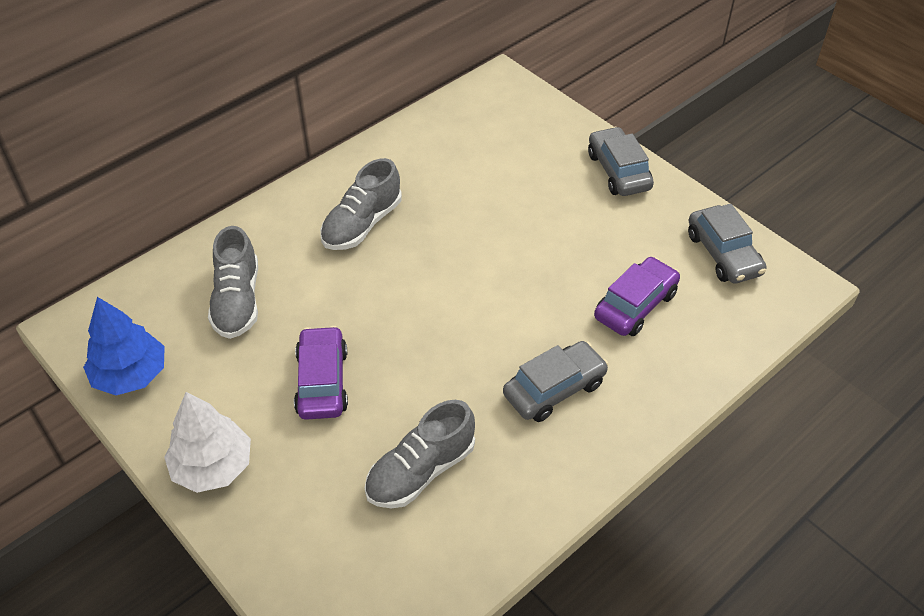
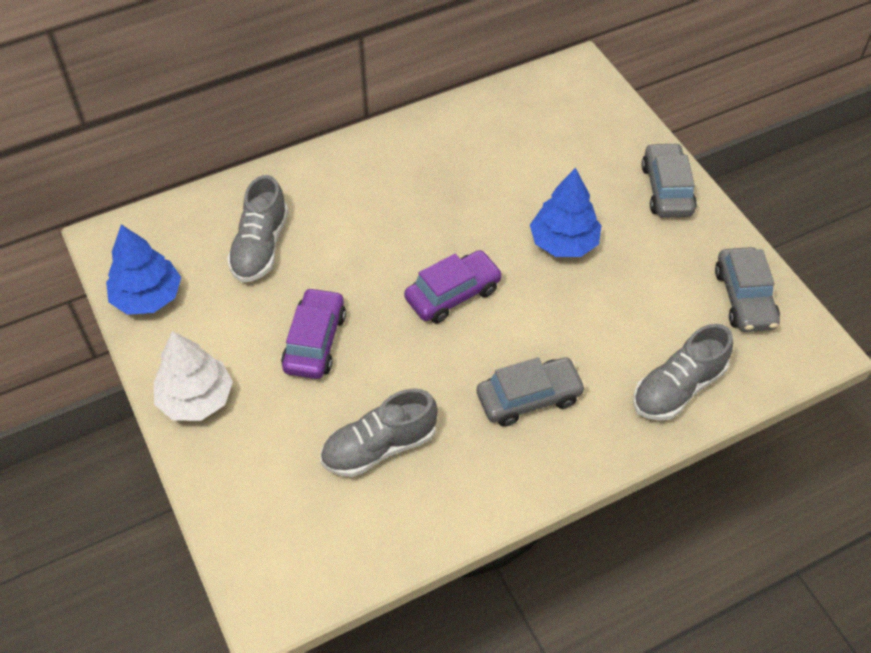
camera: 15 degrees right, 5 degrees up
grey shoe [320,158,402,250] -> grey shoe moved to [633,324,733,421]
purple car [594,257,680,336] -> purple car moved to [404,250,503,323]
none -> blue tree [530,168,601,257]

